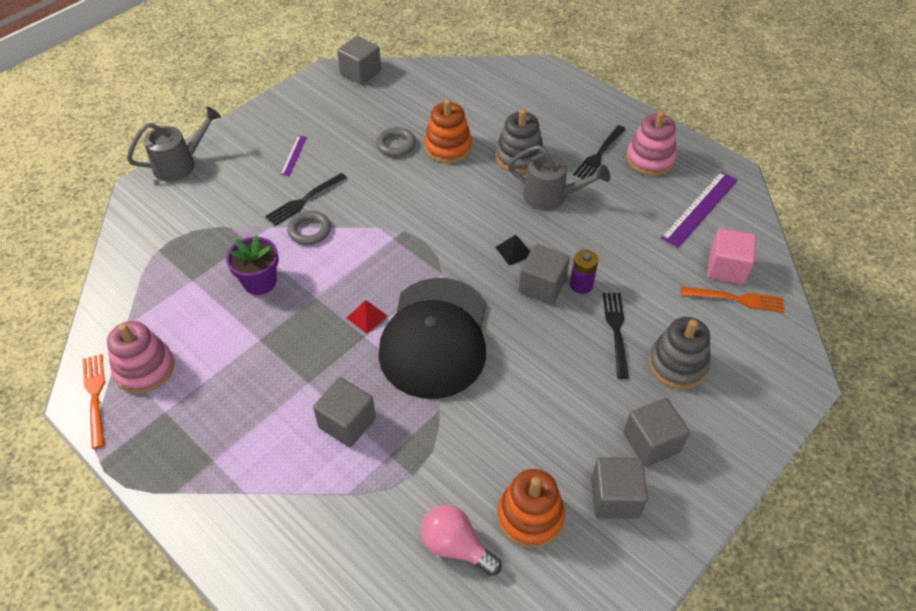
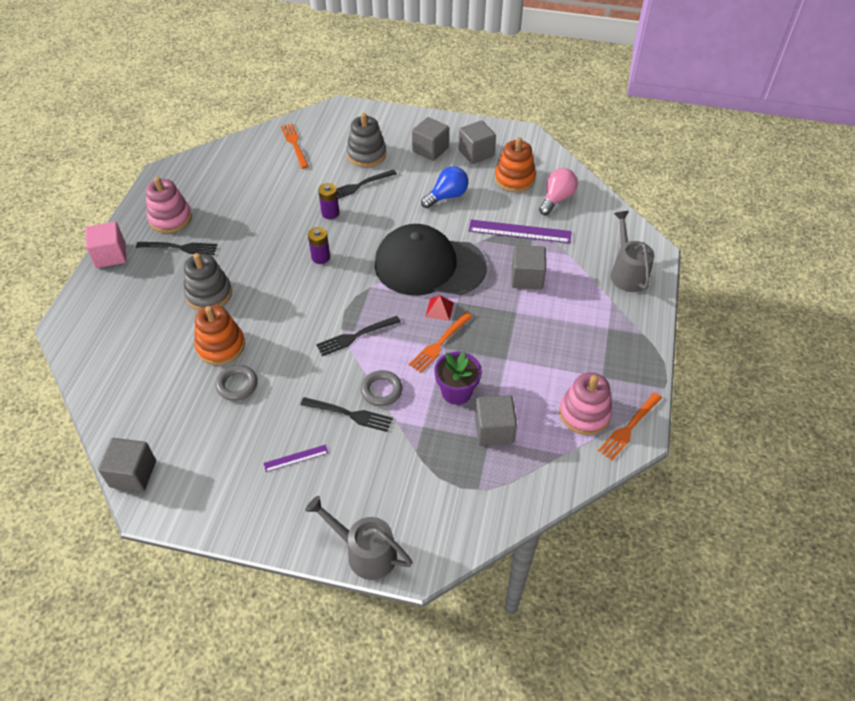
camera: 120 degrees left, 0 degrees up
black cap [378,278,486,399] -> black cap turned 150 degrees counterclockwise [375,224,487,295]
pink light bulb [421,505,502,576] -> pink light bulb turned 150 degrees counterclockwise [539,168,578,215]
black pyramid [495,235,530,266] -> purple battery [308,227,330,264]
grey watering can [508,145,610,210] -> grey watering can moved to [611,211,654,292]
grey cube [518,244,570,305] -> grey cube moved to [475,395,517,445]
purple ruler [661,171,738,248] -> purple ruler moved to [469,220,572,243]
pink cube [707,228,756,284] -> pink cube moved to [85,222,126,268]
none -> black fork [316,316,401,356]
none -> orange fork [408,312,473,373]
none -> blue light bulb [421,166,468,209]

